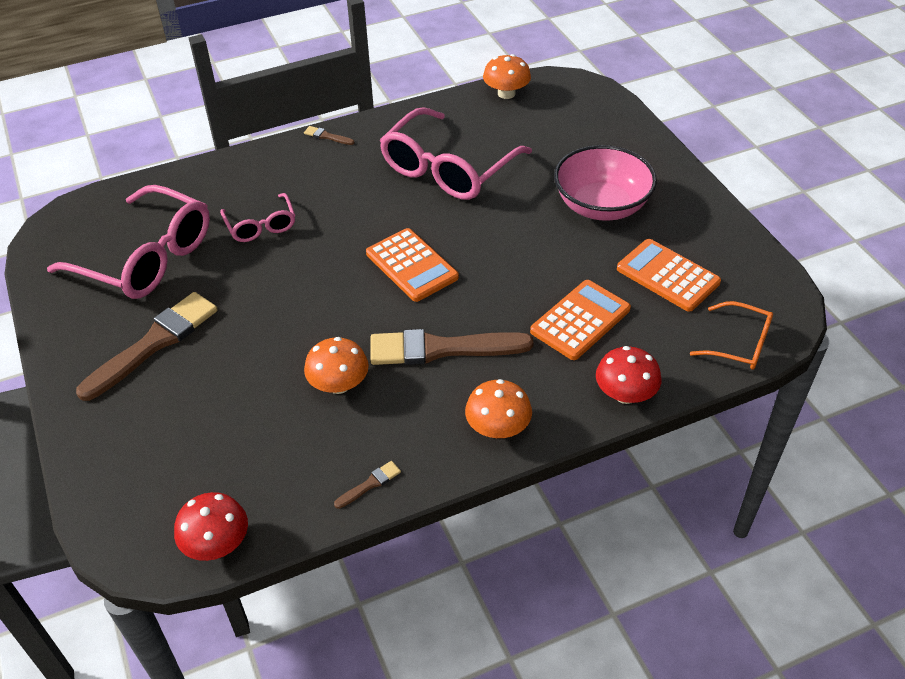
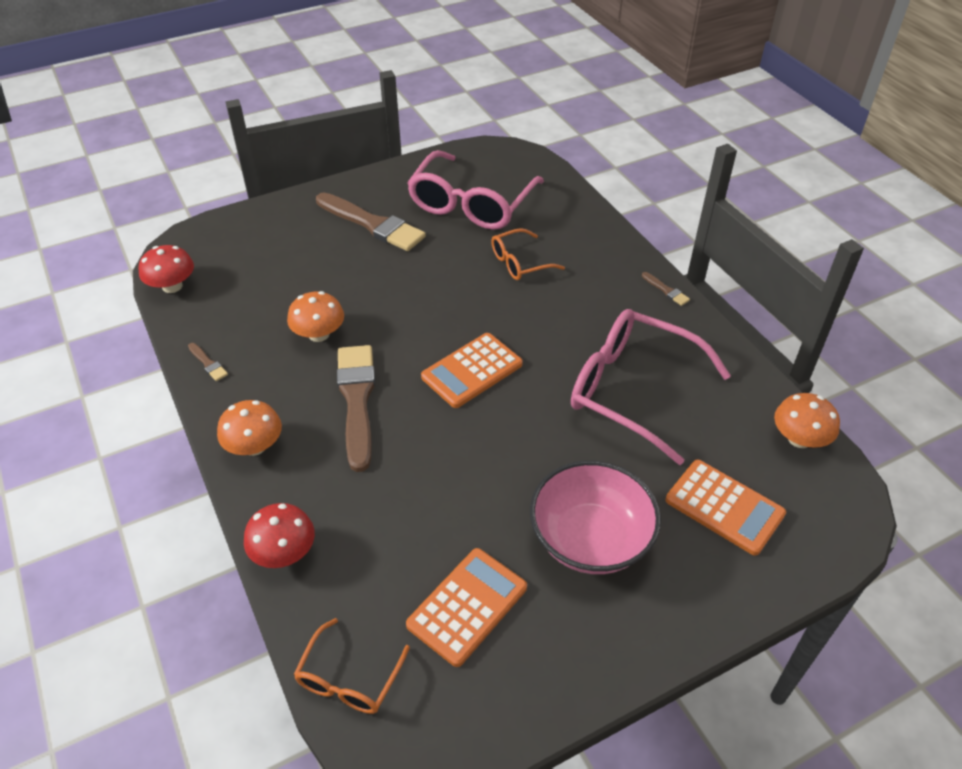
camera: 85 degrees right, 0 degrees up
pink glasses [220,193,295,242] -> orange glasses [491,228,565,280]
brown brush [304,126,355,145] -> brown brush turned 120 degrees clockwise [642,272,690,306]
orange calculator [530,280,631,360] -> orange calculator moved to [666,460,786,556]

